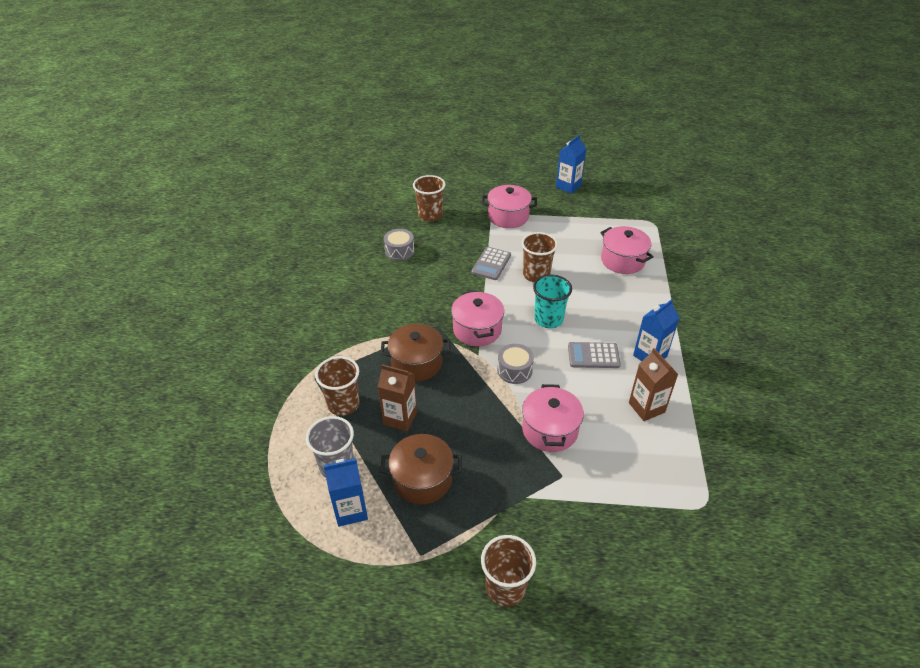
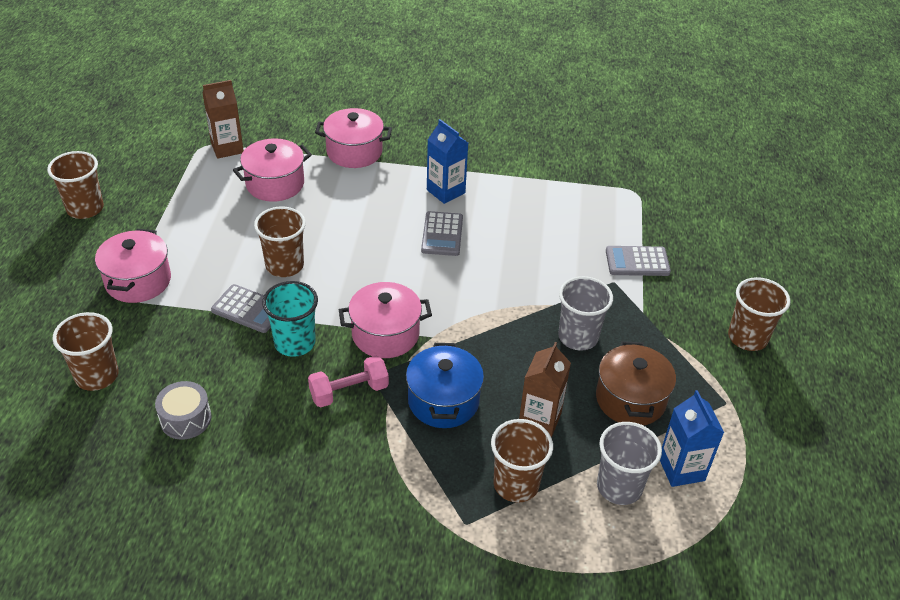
camera: 90 degrees left, 0 degrees up
brown pot [381,324,451,382] -> blue pot [406,343,484,428]
grey drum [497,344,534,384] -> none
pink pot [522,384,584,452] -> pink pot moved to [315,108,392,168]
turquoise cup [533,275,572,328] -> turquoise cup moved to [262,281,318,357]
blue carton [556,135,586,194] -> brown cup [47,151,104,219]
brown carton [629,348,679,421] -> brown carton moved to [203,80,244,159]
none -> pink dumbbell [308,356,389,408]
none -> grey cup [558,276,613,351]
none -> grey calculator [606,246,671,276]

